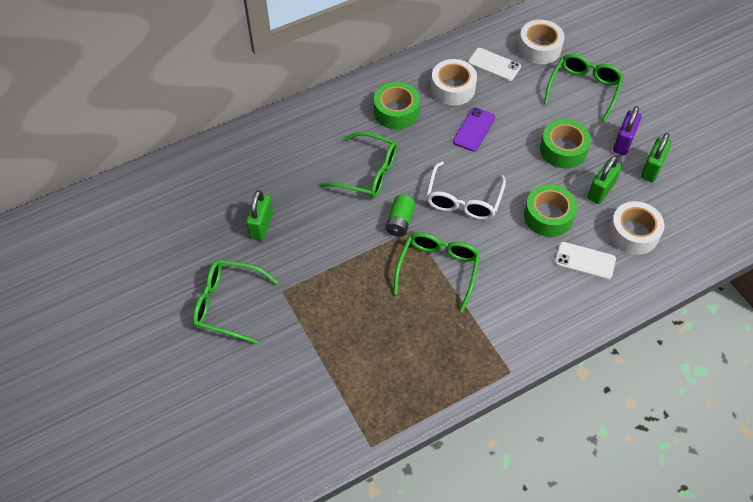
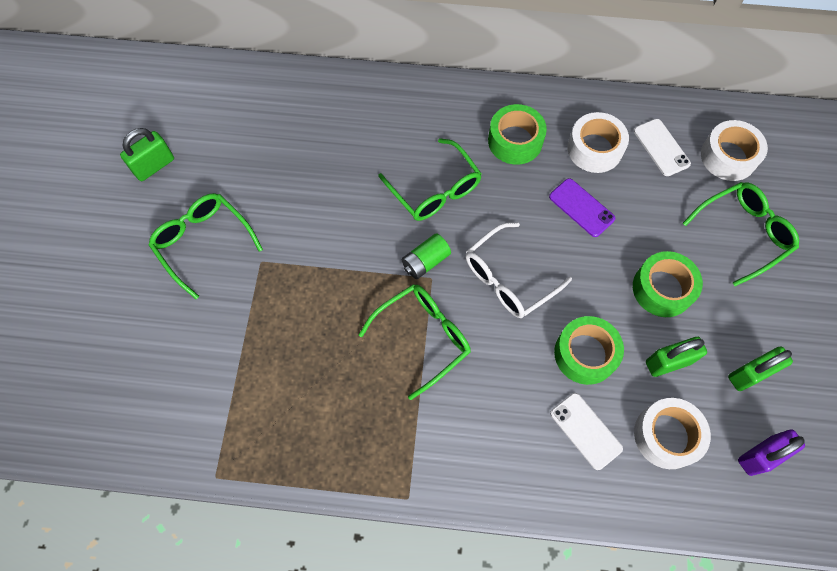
camera: 35 degrees right, 10 degrees up
green padlock [246,190,273,241] -> green padlock moved to [120,128,174,181]
purple phone [453,107,495,152] -> purple phone turned 75 degrees clockwise [549,178,615,237]
purple padlock [613,106,642,155] -> purple padlock moved to [738,429,805,476]

